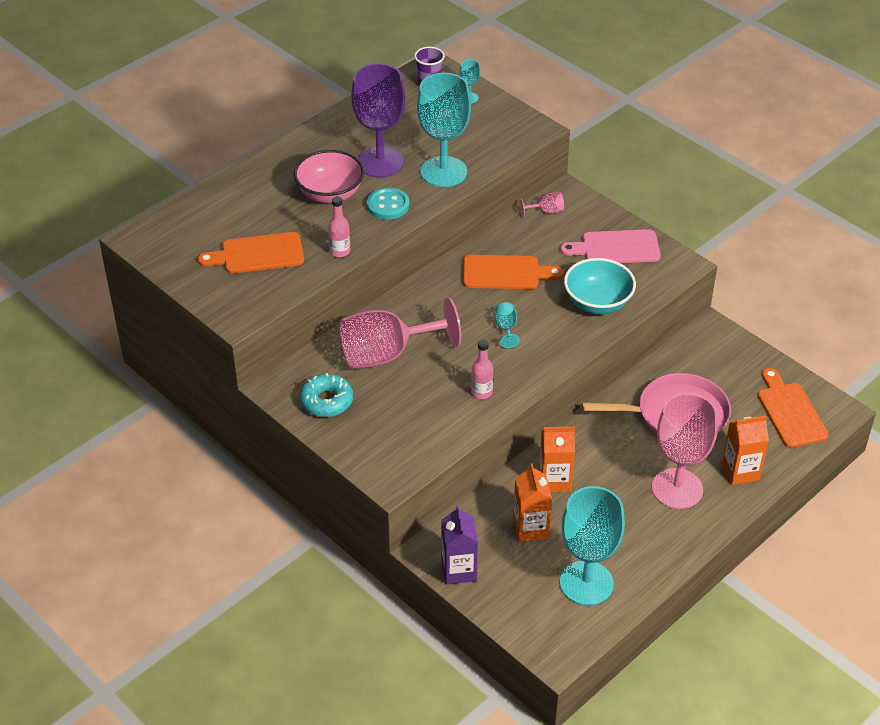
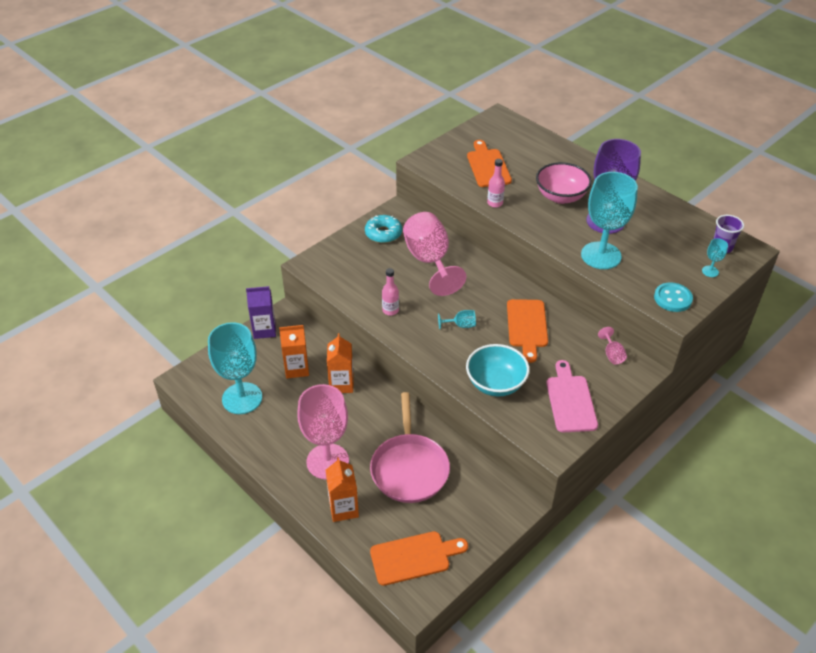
camera: 90 degrees right, 0 degrees up
turquoise button [367,187,409,220] -> turquoise button moved to [654,282,693,312]

